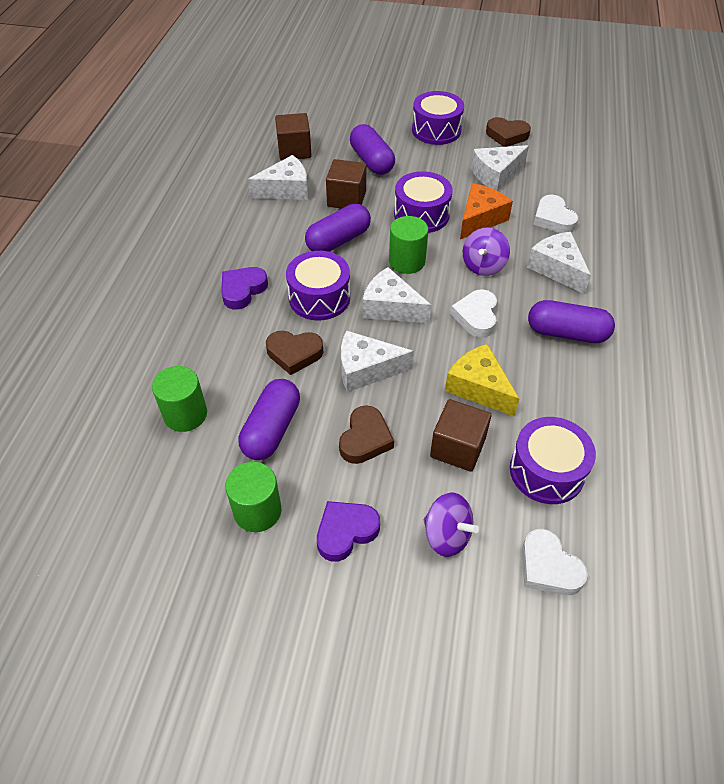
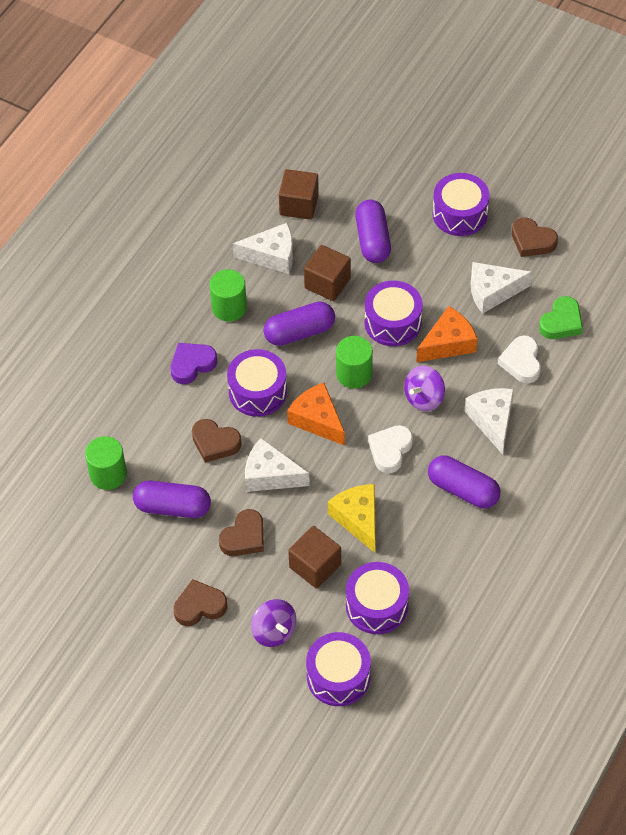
camera: 20 degrees right, 5 degrees up
green cylinder [225,462,282,532] -> green cylinder moved to [210,269,247,322]
purple capsule [239,379,300,460] -> purple capsule turned 60 degrees clockwise [133,480,211,518]
purple heart [317,501,380,562] -> brown heart [174,579,228,626]
white cheese [362,267,431,323] -> orange cheese [287,383,345,446]
white heart [522,529,588,595] -> purple drum [306,632,371,706]
none -> green heart [539,296,583,339]

